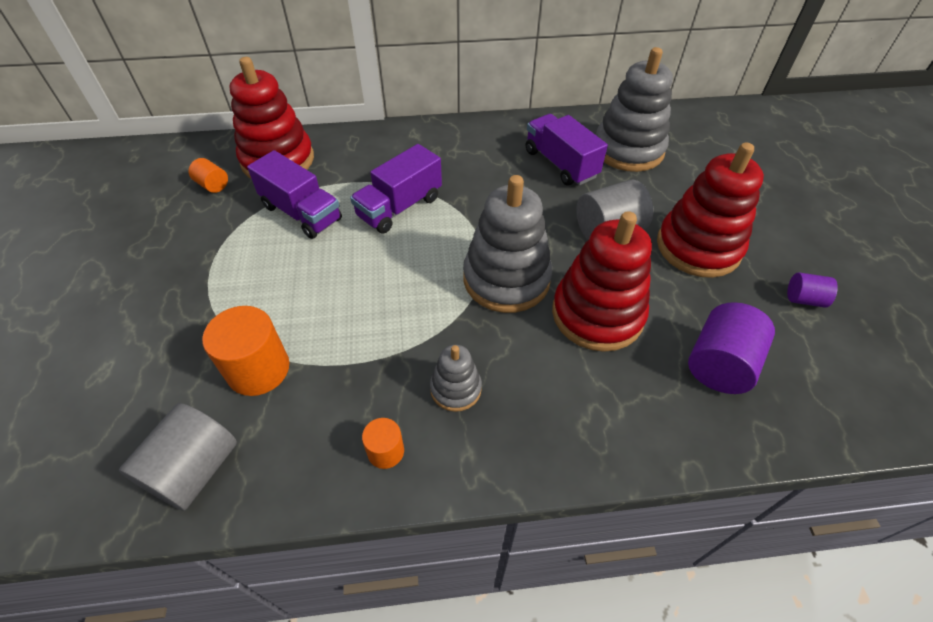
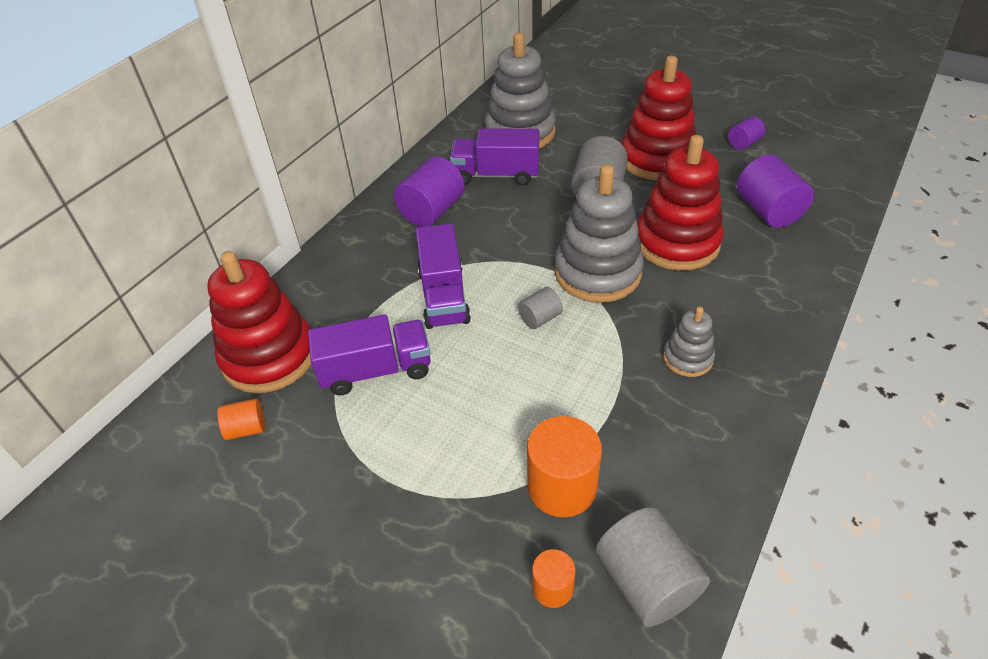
camera: 50 degrees left, 5 degrees down
orange cylinder [362,418,404,469] -> orange cylinder moved to [532,549,575,608]
none -> purple cylinder [394,156,465,227]
none -> grey cylinder [518,287,563,329]

